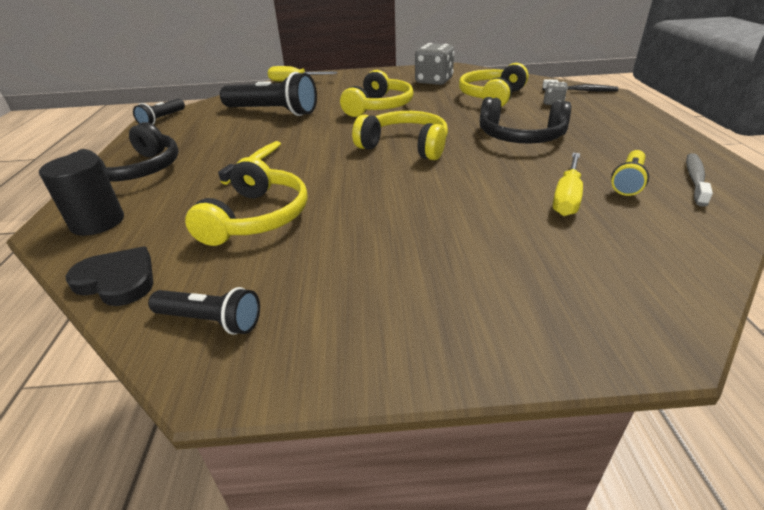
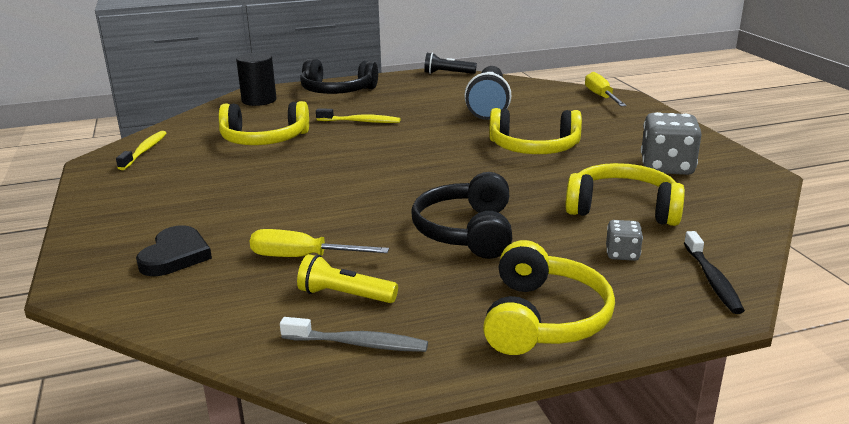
camera: 75 degrees right, 10 degrees down
black heart [66,247,153,306] -> black heart moved to [136,225,212,276]
black flashlight [148,287,260,335] -> yellow toothbrush [116,131,167,170]
yellow headphones [352,111,448,160] -> yellow headphones moved to [483,240,615,355]

